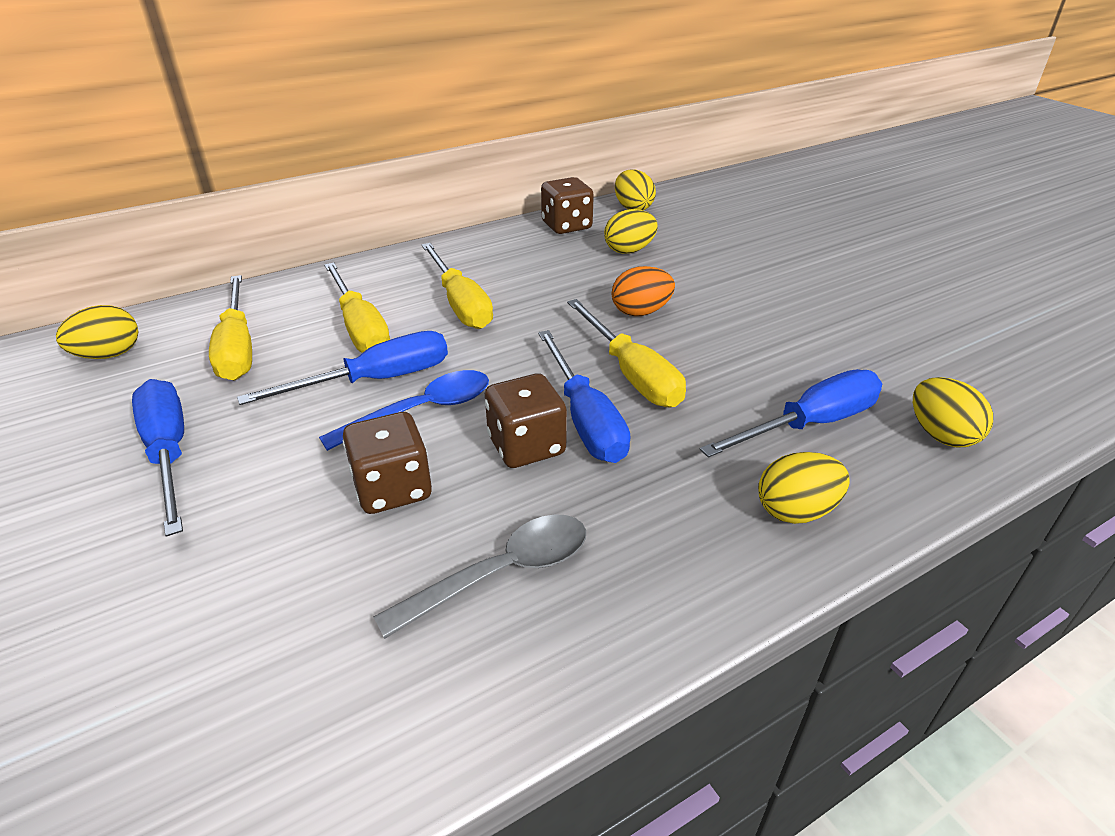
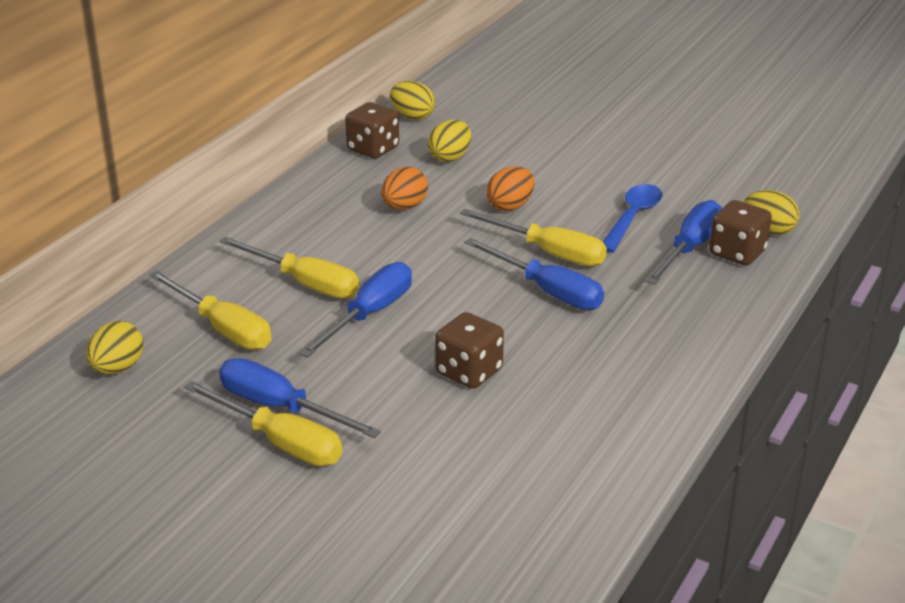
camera: 30 degrees left, 5 degrees down
blue spoon [319,370,489,451] -> blue spoon moved to [603,184,662,253]
grey spoon [374,514,586,639] -> none
yellow screwdriver [421,243,493,329] -> yellow screwdriver moved to [184,381,342,466]
brown dice [485,373,567,468] -> brown dice moved to [709,200,772,266]
yellow egg [758,452,850,524] -> none
none -> orange egg [381,167,428,210]

